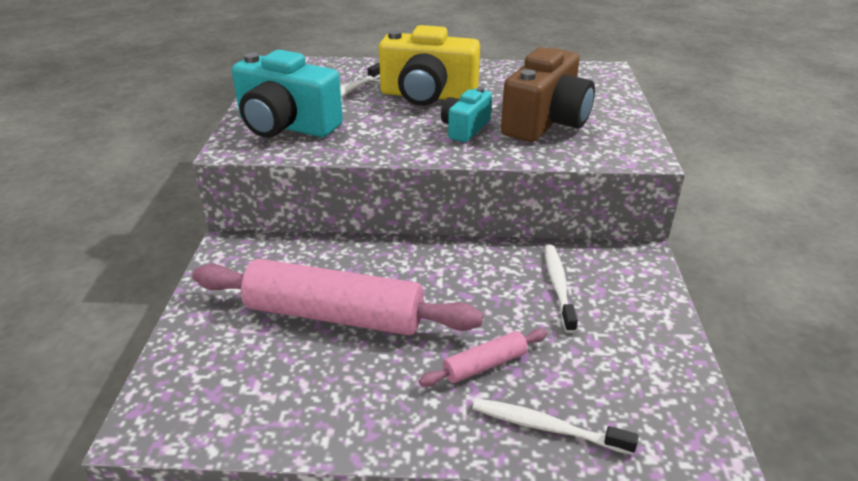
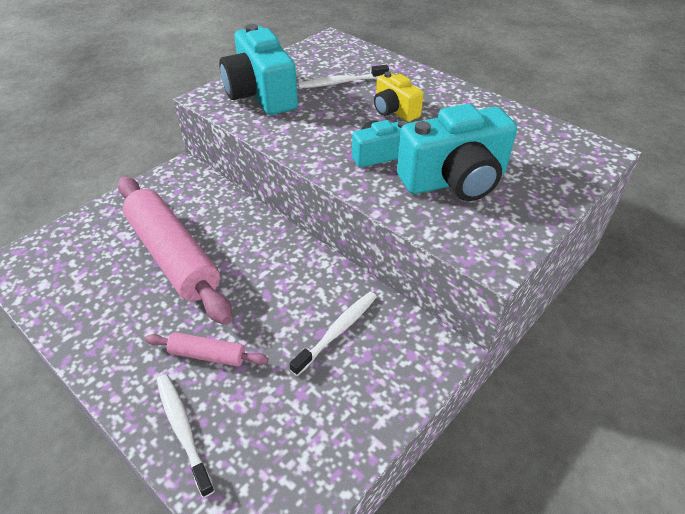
camera: 40 degrees right, 10 degrees up
yellow camera [379,25,480,106] -> yellow camera [374,72,424,122], size x0.55
brown camera [501,47,595,142] -> turquoise camera [397,104,517,201]

